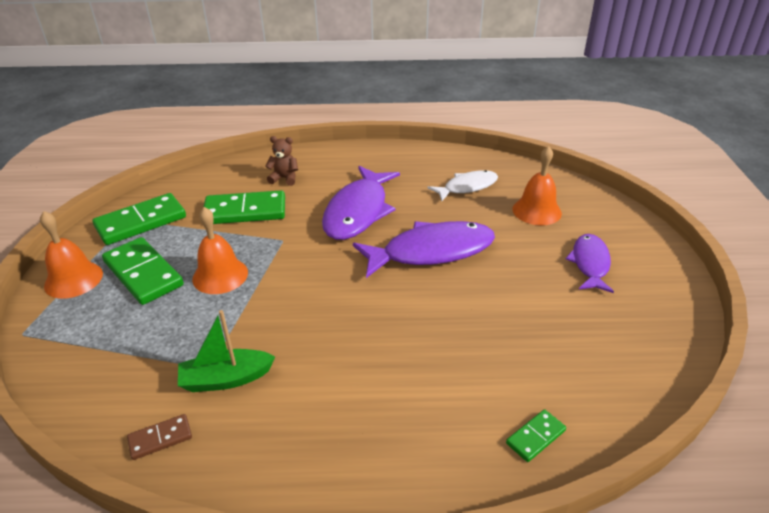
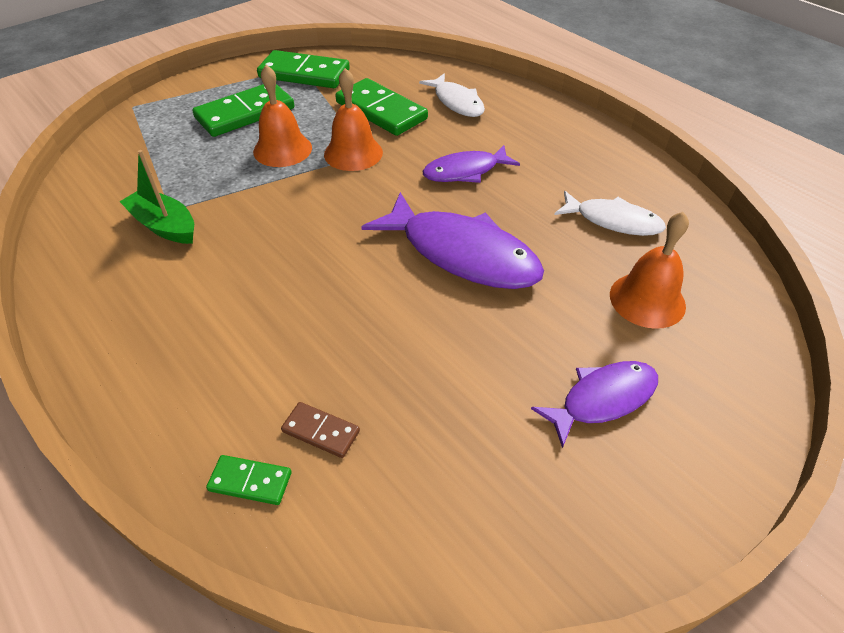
camera: 50 degrees right, 10 degrees up
orange bell [40,211,103,299] -> orange bell moved to [324,68,383,171]
green domino [102,237,184,305] -> green domino turned 45 degrees clockwise [192,84,294,137]
brown domino [127,414,192,460] -> brown domino moved to [281,402,360,458]
brown teddy bear [265,136,298,186] -> white fish [419,73,485,117]
purple fish [322,166,400,240] -> purple fish [422,145,520,183], size x0.60

